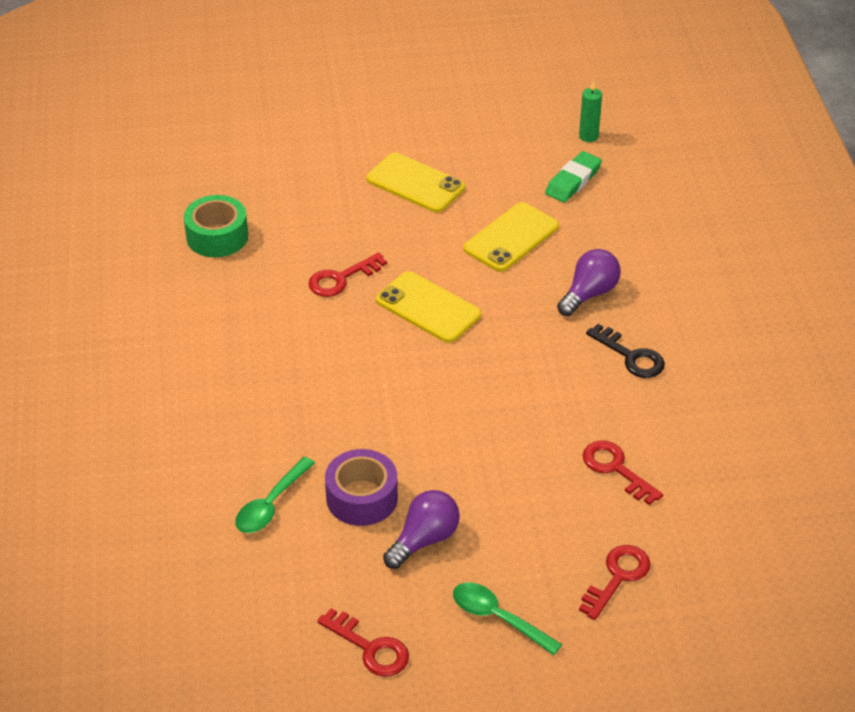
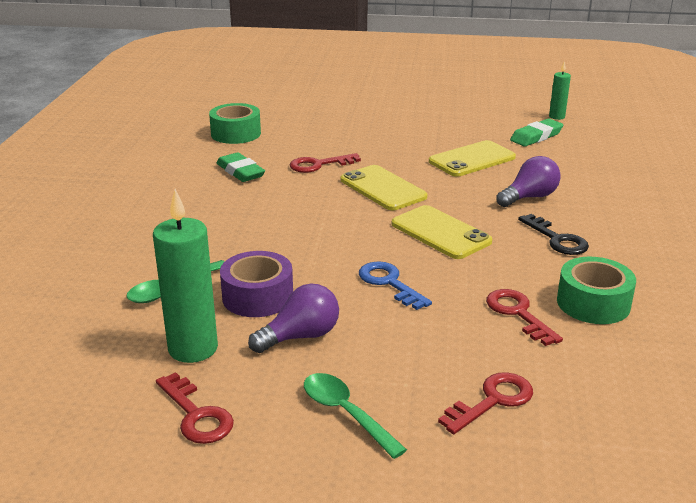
camera: 15 degrees right, 15 degrees down
yellow phone [366,153,465,213] -> yellow phone moved to [392,205,493,259]
none -> green candle [153,189,218,363]
none -> green eraser [217,152,265,182]
none -> blue key [359,261,432,310]
none -> green tape [557,257,636,324]

